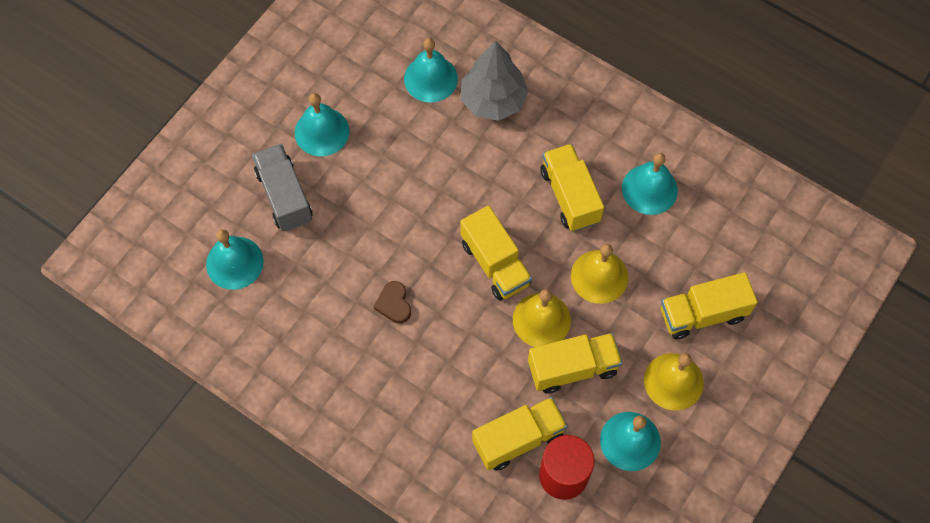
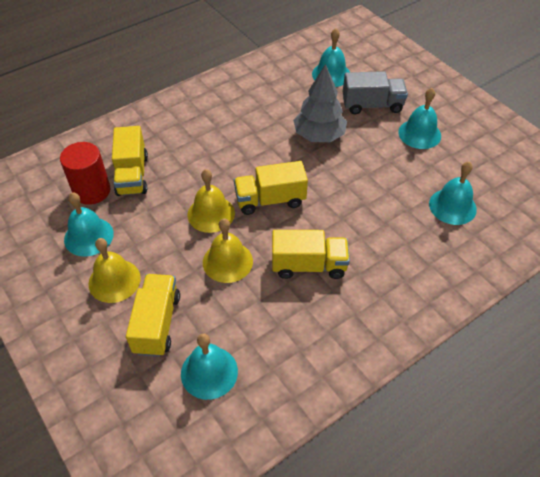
camera: 110 degrees right, 15 degrees down
brown heart [373,281,411,324] -> none
grey tree [461,41,529,121] -> grey tree moved to [293,64,347,142]
yellow truck [528,333,622,394] -> none
turquoise bell [622,153,678,215] -> turquoise bell moved to [181,333,238,400]

